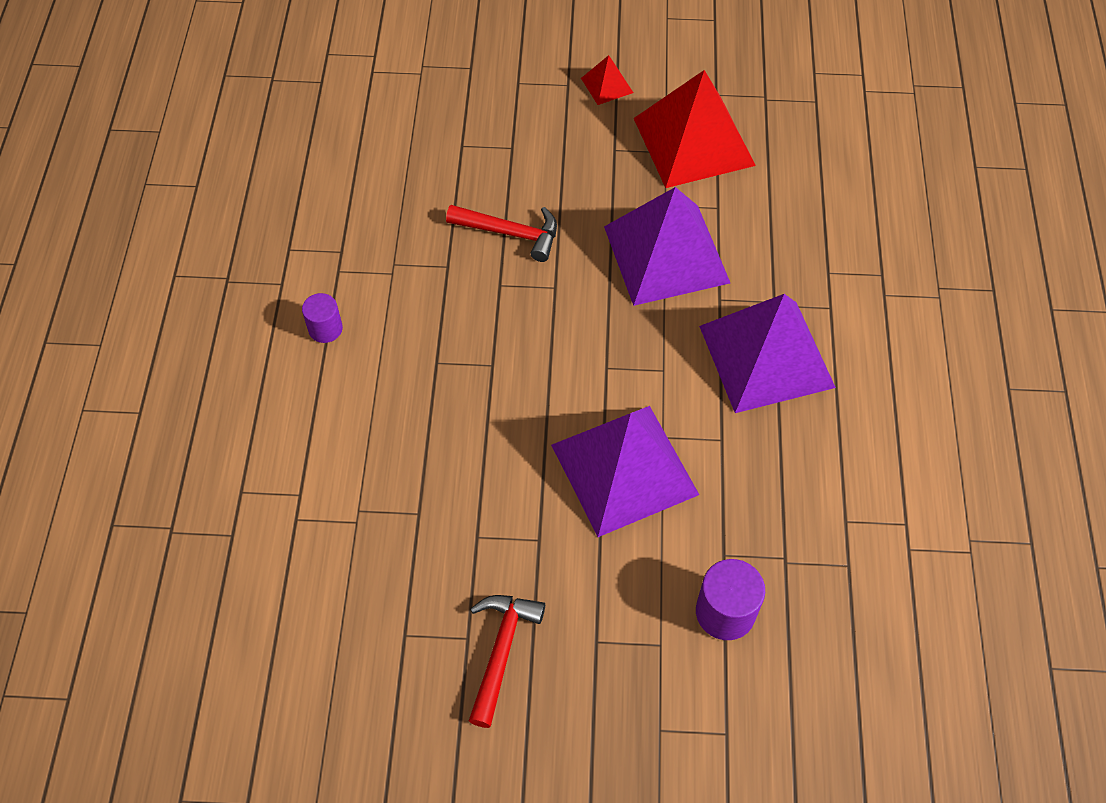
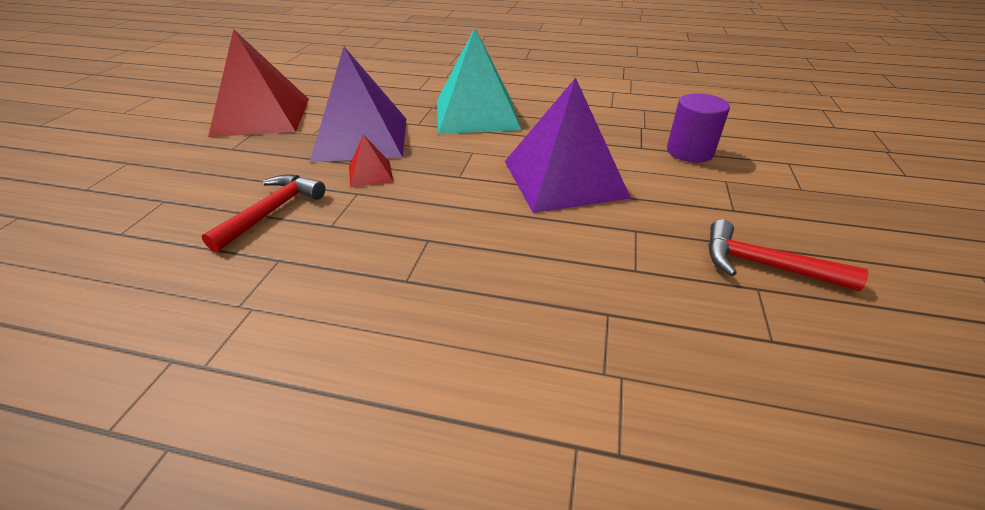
camera: 80 degrees left, 20 degrees down
purple cylinder [302,293,343,343] -> none
red pyramid [581,55,633,105] -> red pyramid moved to [349,135,393,188]
purple pyramid [699,294,836,413] -> turquoise pyramid [437,28,521,134]

